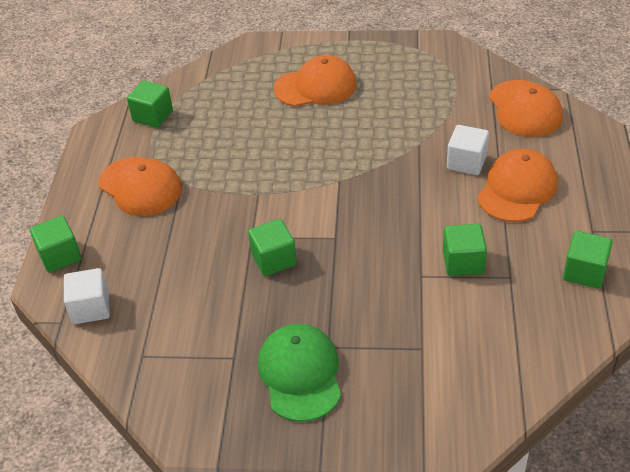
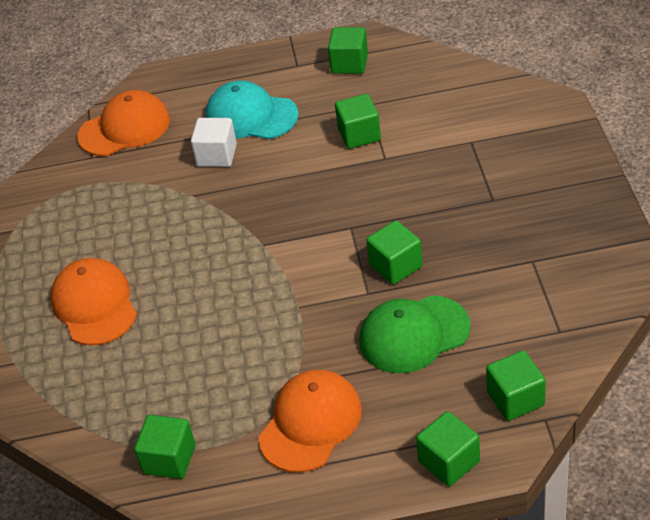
camera: 100 degrees left, 0 degrees up
white cube [64,268,110,324] -> green cube [486,350,546,421]
green cap [258,324,341,422] -> green cap moved to [359,295,471,373]
orange cap [477,149,558,222] -> turquoise cap [206,80,299,139]

